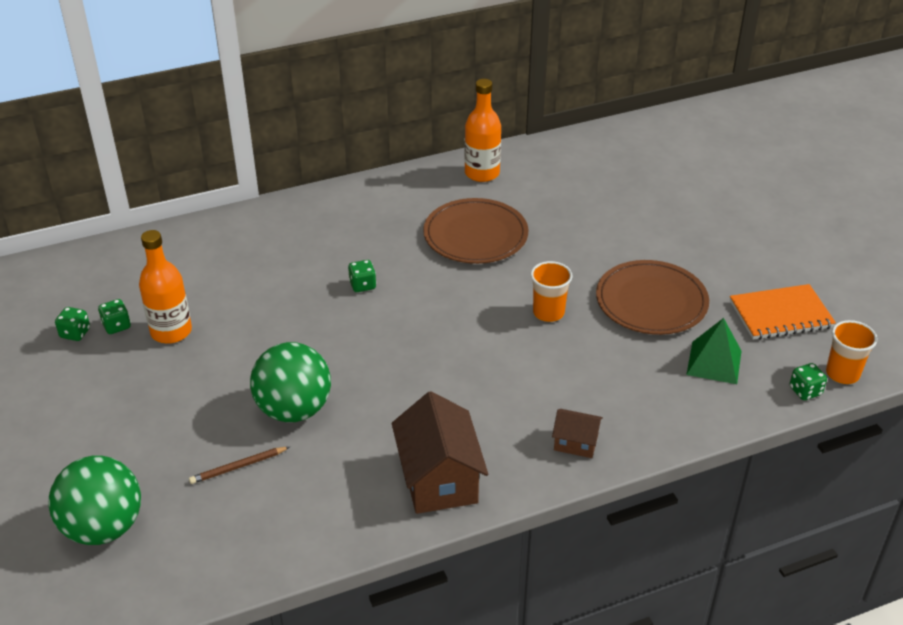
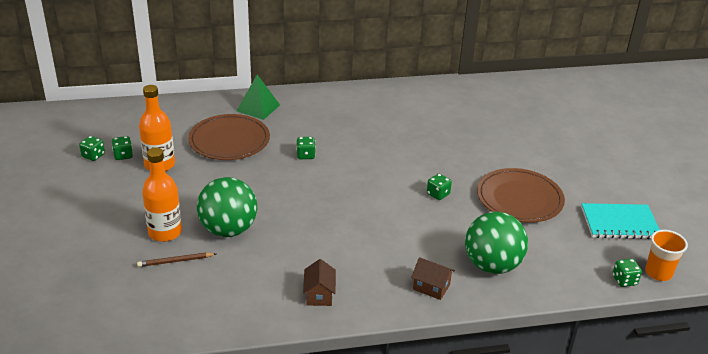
camera: 10 degrees right, 5 degrees down
green ball [48,456,141,545] -> green ball moved to [465,212,528,274]
brown house [392,391,488,514] -> brown house [303,259,336,306], size x0.52
brown plate [423,198,528,264] -> brown plate moved to [188,114,270,160]
orange bottle [464,79,501,182] -> orange bottle moved to [142,147,182,242]
orange cup [531,261,573,322] -> green dice [427,174,452,200]
green pyramid [686,318,742,384] -> green pyramid moved to [237,75,280,120]
orange notebook [730,284,836,340] -> turquoise notebook [581,203,660,239]

